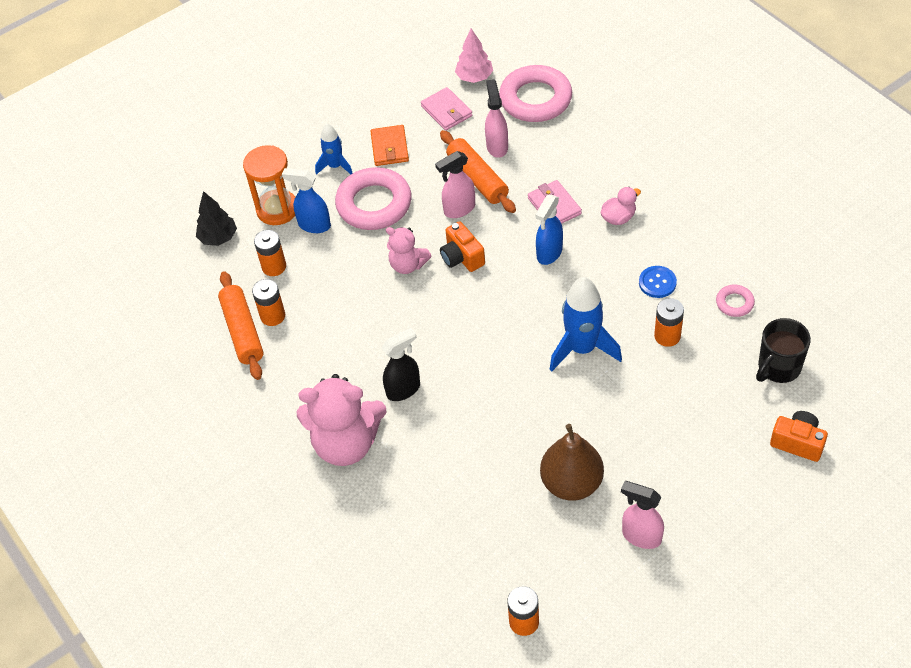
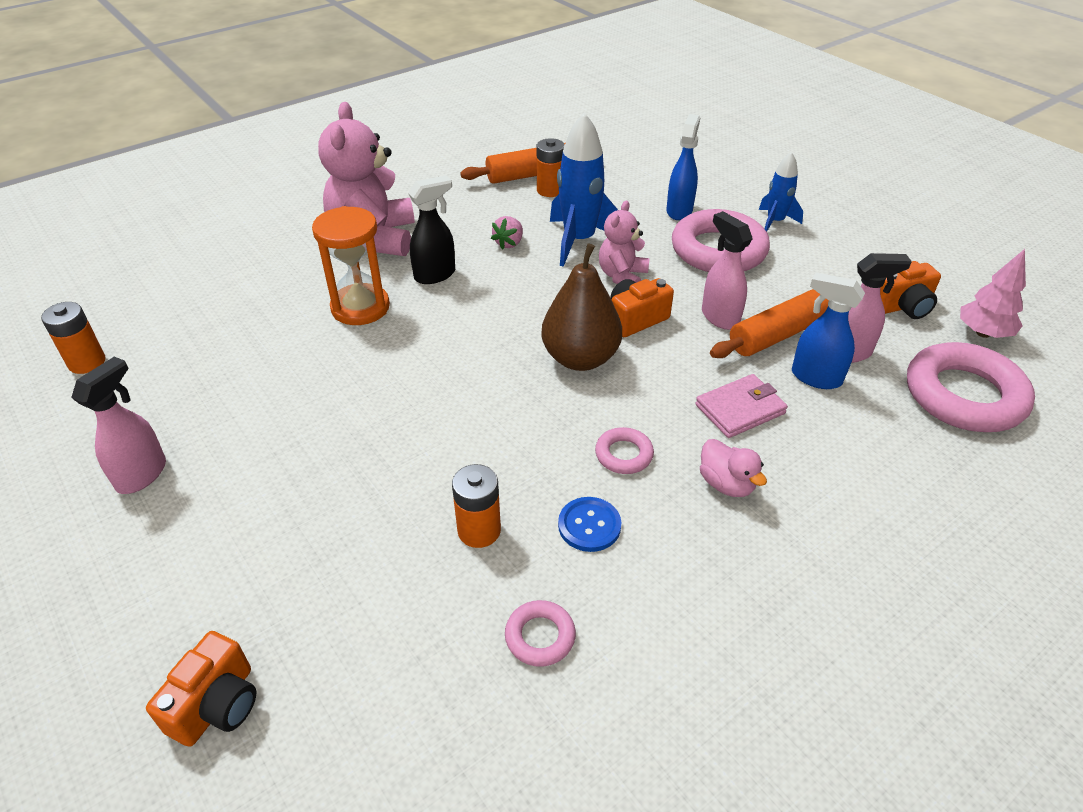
camera: 85 degrees right, 10 degrees down
black tree [196,191,237,246] -> none
orange hourglass [243,145,295,225] -> orange hourglass moved to [312,206,390,325]
orange battery [254,230,286,276] -> none
orange wallet [370,125,409,166] -> none
black spray bottle [381,328,420,401] -> black spray bottle turned 90 degrees counterclockwise [408,175,455,284]
pink wallet [421,87,472,131] -> orange camera [880,261,941,319]
blue spray bottle [535,195,563,265] -> blue spray bottle moved to [792,273,865,389]
brown pear [540,424,604,501] -> brown pear moved to [541,243,622,371]
blue rocket [549,277,622,372] -> blue rocket moved to [550,112,618,267]
black mug [756,318,811,383] -> none
none -> pink strawberry [491,216,523,250]
none -> pink ring [595,427,654,474]

